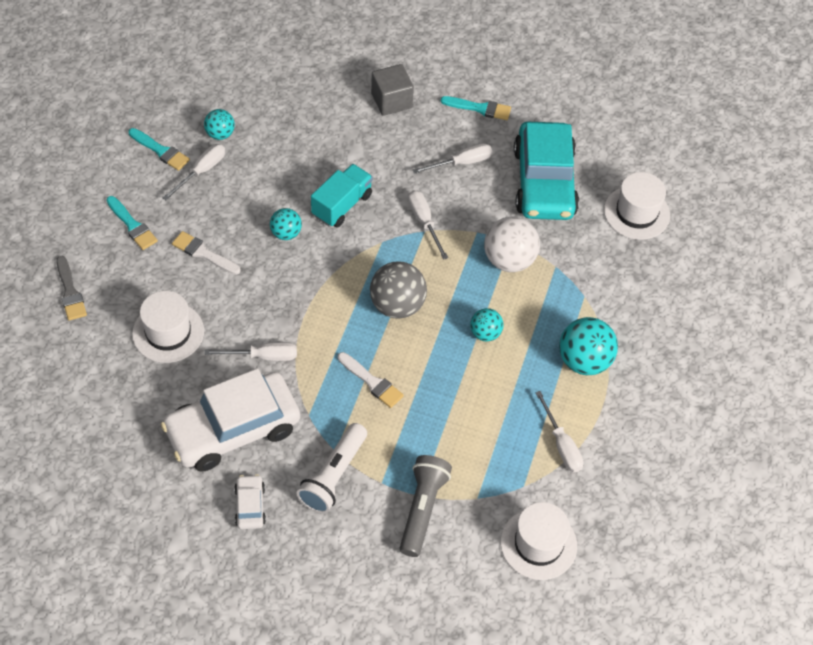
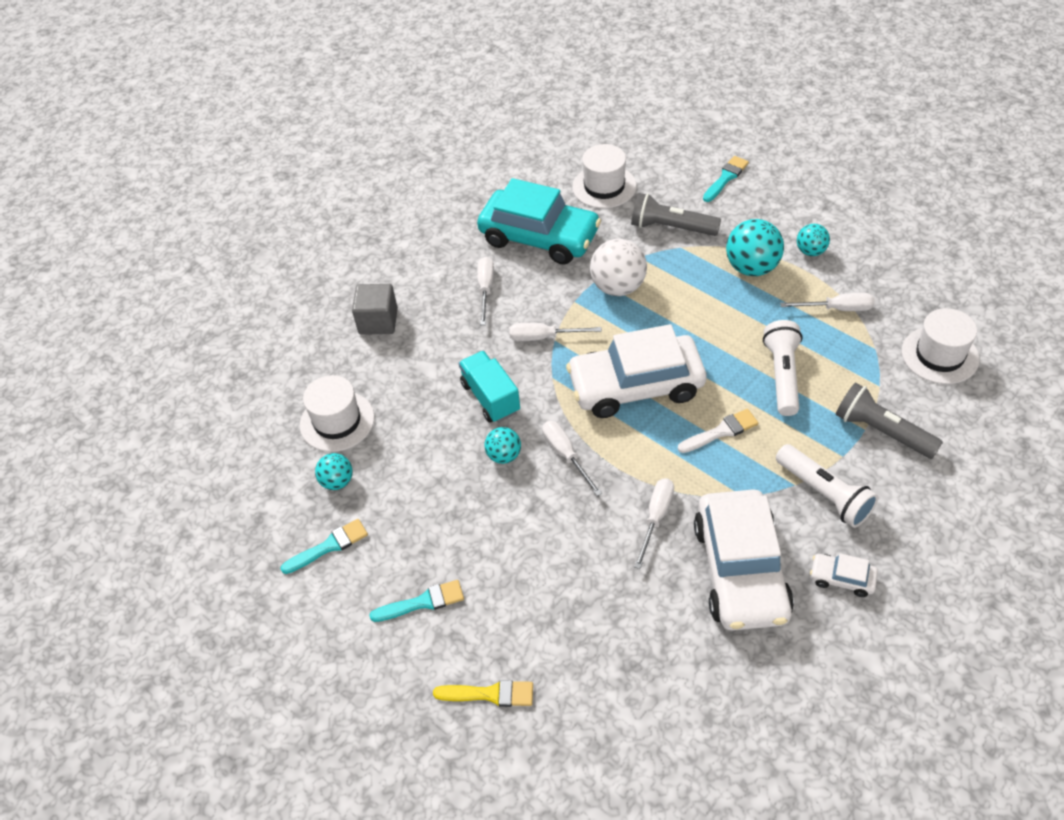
camera: 60 degrees left, 5 degrees down
grey brush [56,256,87,321] -> yellow brush [433,680,533,707]
white hat [132,291,204,363] -> white hat moved to [300,375,375,452]
white screwdriver [163,144,225,201] -> white screwdriver moved to [542,421,602,496]
white brush [172,231,241,275] -> none
grey ball [370,261,427,319] -> white car [566,324,706,418]
turquoise brush [440,96,511,120] -> turquoise brush moved to [703,156,749,202]
turquoise ball [470,308,504,342] -> turquoise ball moved to [797,224,830,256]
none -> grey flashlight [631,193,721,236]
none -> white flashlight [763,320,803,416]

